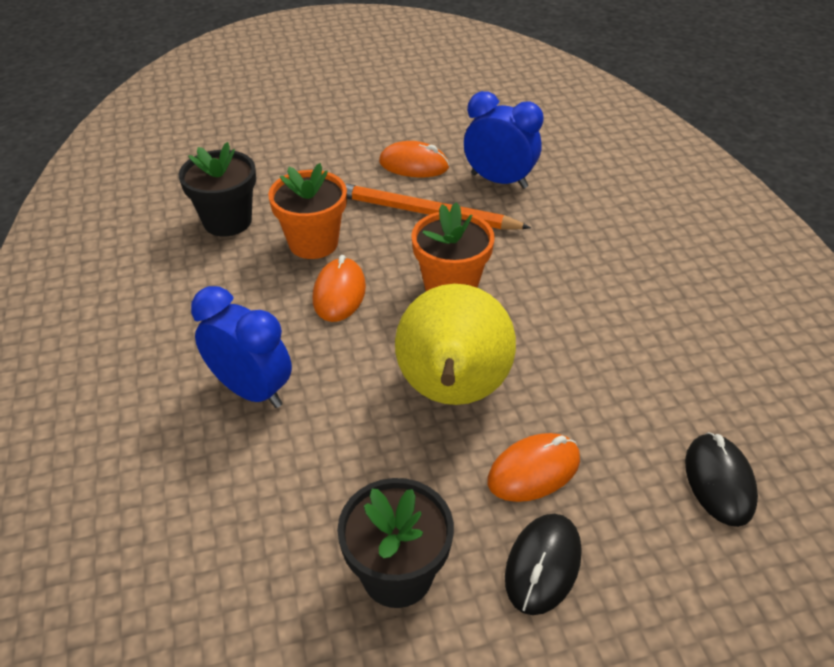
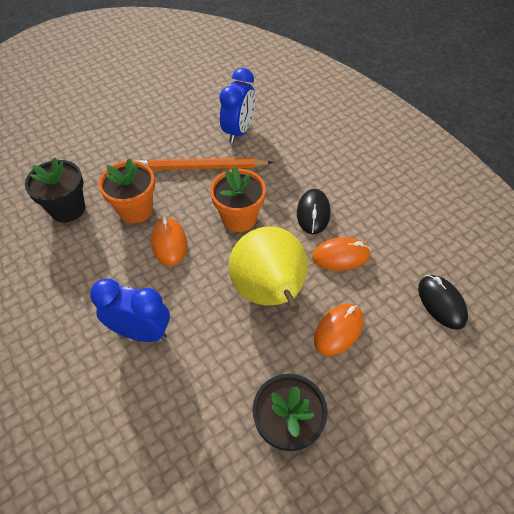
camera: 20 degrees left, 10 degrees up
orange mouse [379,141,449,177] -> orange mouse moved to [312,237,371,271]
blue clock [464,91,544,189] -> blue clock turned 105 degrees clockwise [219,68,255,143]
black mouse [505,514,581,615] -> black mouse moved to [297,189,330,234]

